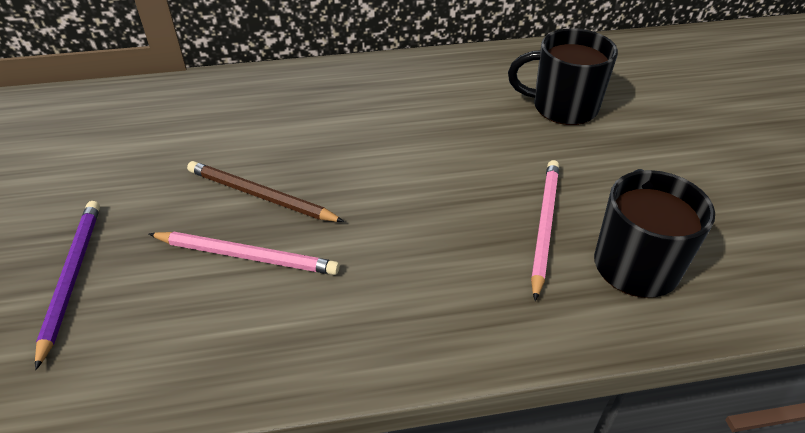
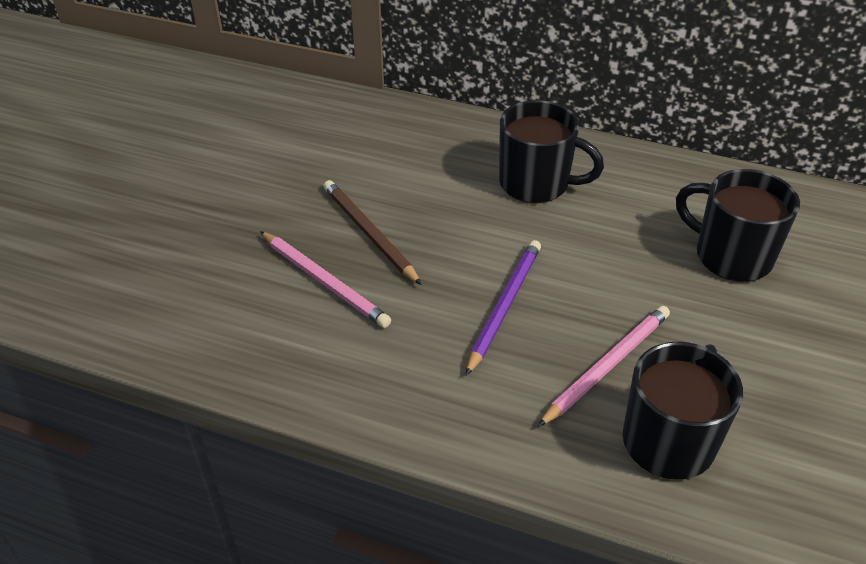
camera: 30 degrees right, 0 degrees up
purple pencil [35,201,100,370] -> purple pencil moved to [466,240,541,376]
none -> black mug [499,100,604,203]

